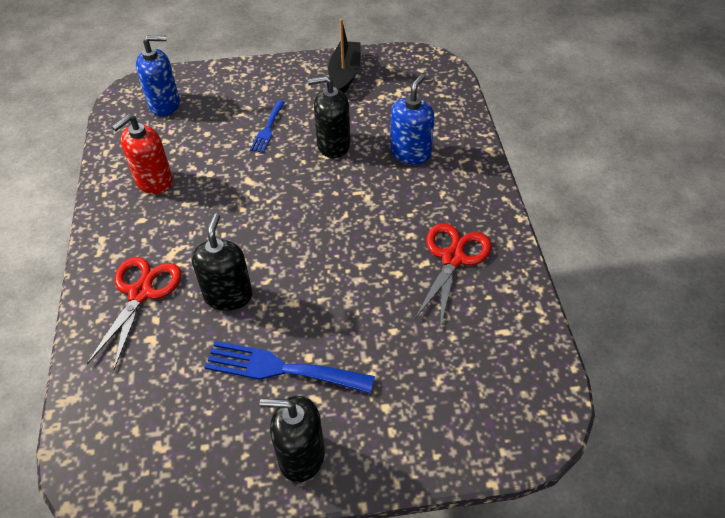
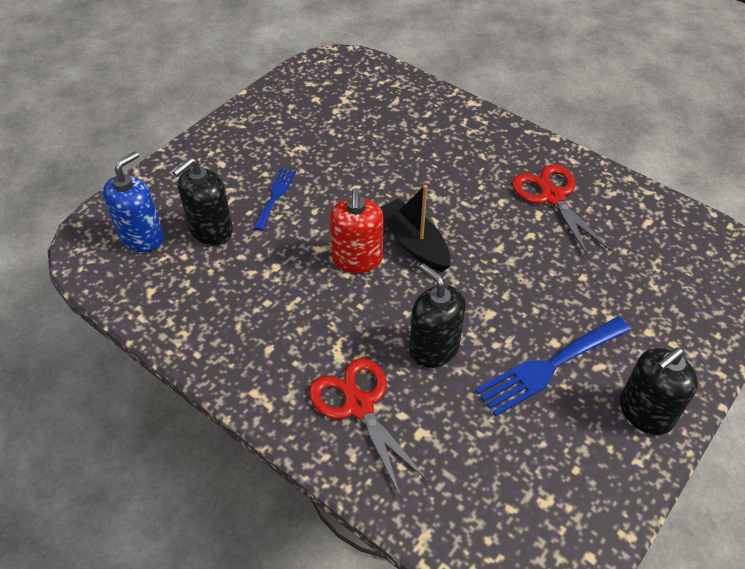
camera: 45 degrees left, 0 degrees up
red soap dispenser [112,114,173,194] -> red soap dispenser moved to [330,188,383,273]
blue fork [250,101,285,153] -> blue fork turned 135 degrees counterclockwise [254,168,296,231]
black soap dispenser [308,76,351,158] -> black soap dispenser moved to [172,157,233,245]
black boat [328,19,361,93] -> black boat moved to [380,185,451,272]
blue soap dispenser [390,74,434,165] -> none

